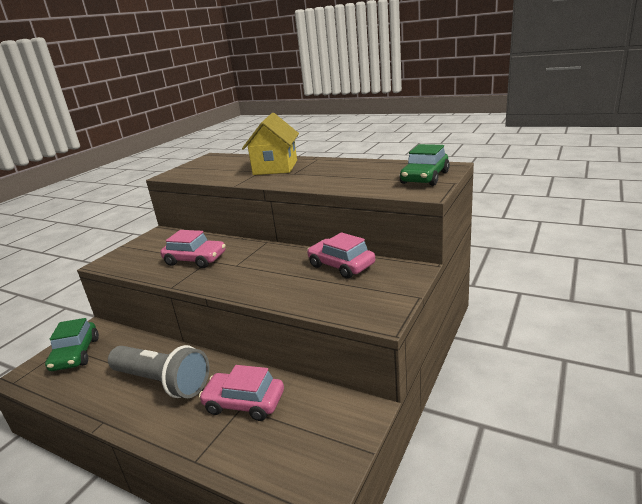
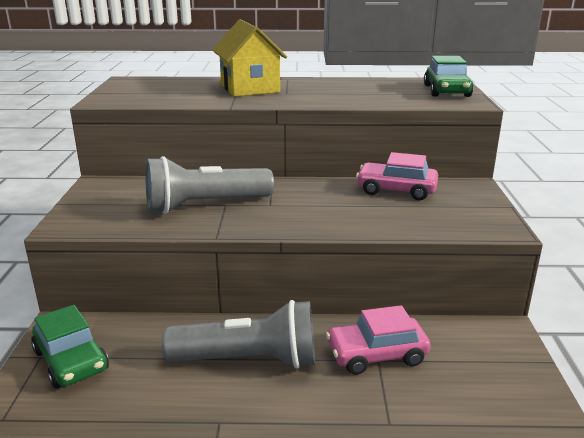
camera: 30 degrees left, 0 degrees up
pink car [160,230,226,268] -> grey flashlight [145,156,274,214]

